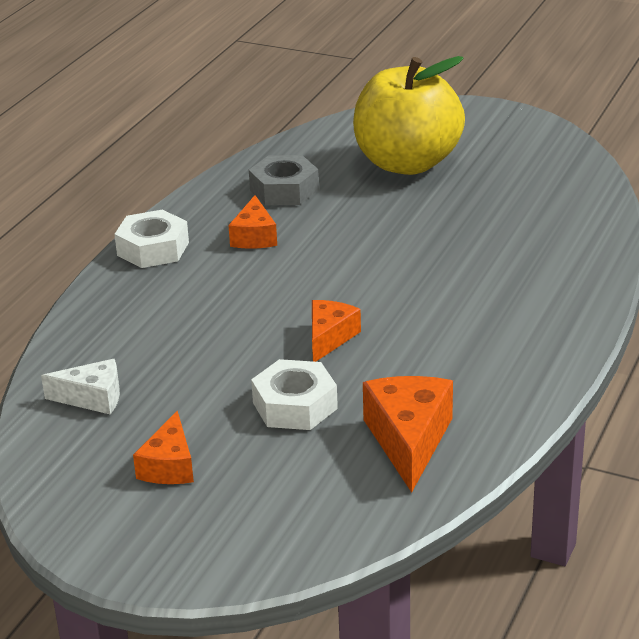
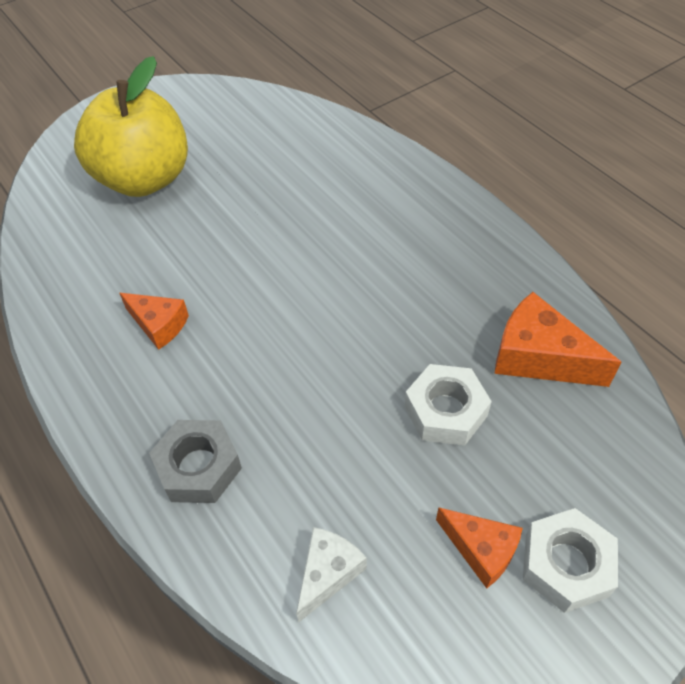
camera: 60 degrees left, 20 degrees up
white nut [114,210,189,268] -> white nut moved to [523,508,618,613]
grey nut [249,155,319,205] -> grey nut moved to [149,420,242,503]
orange cheese [312,300,361,362] -> none

